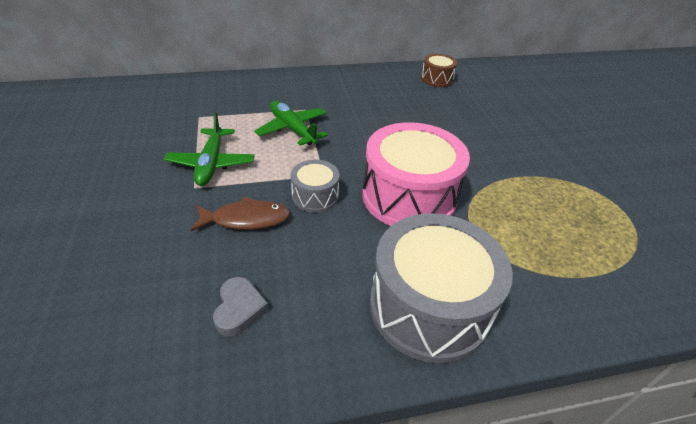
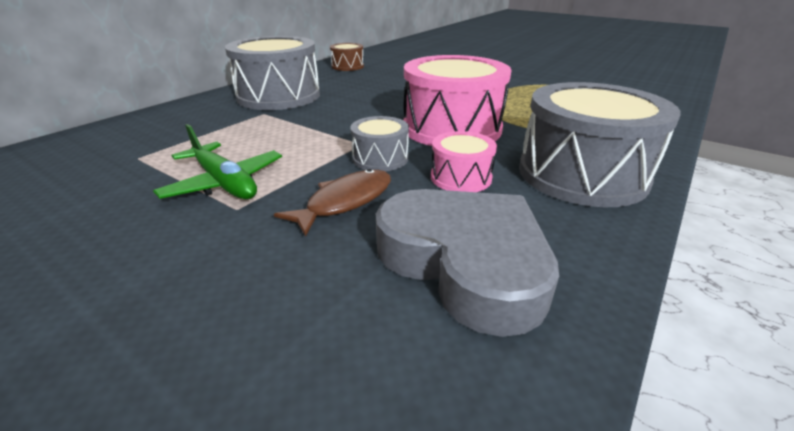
camera: 40 degrees left, 10 degrees down
grey heart [213,277,269,337] -> grey heart [376,189,559,337], size x2.25
green plane [254,101,328,146] -> none
none -> grey drum [225,36,320,110]
none -> pink drum [431,131,497,192]

